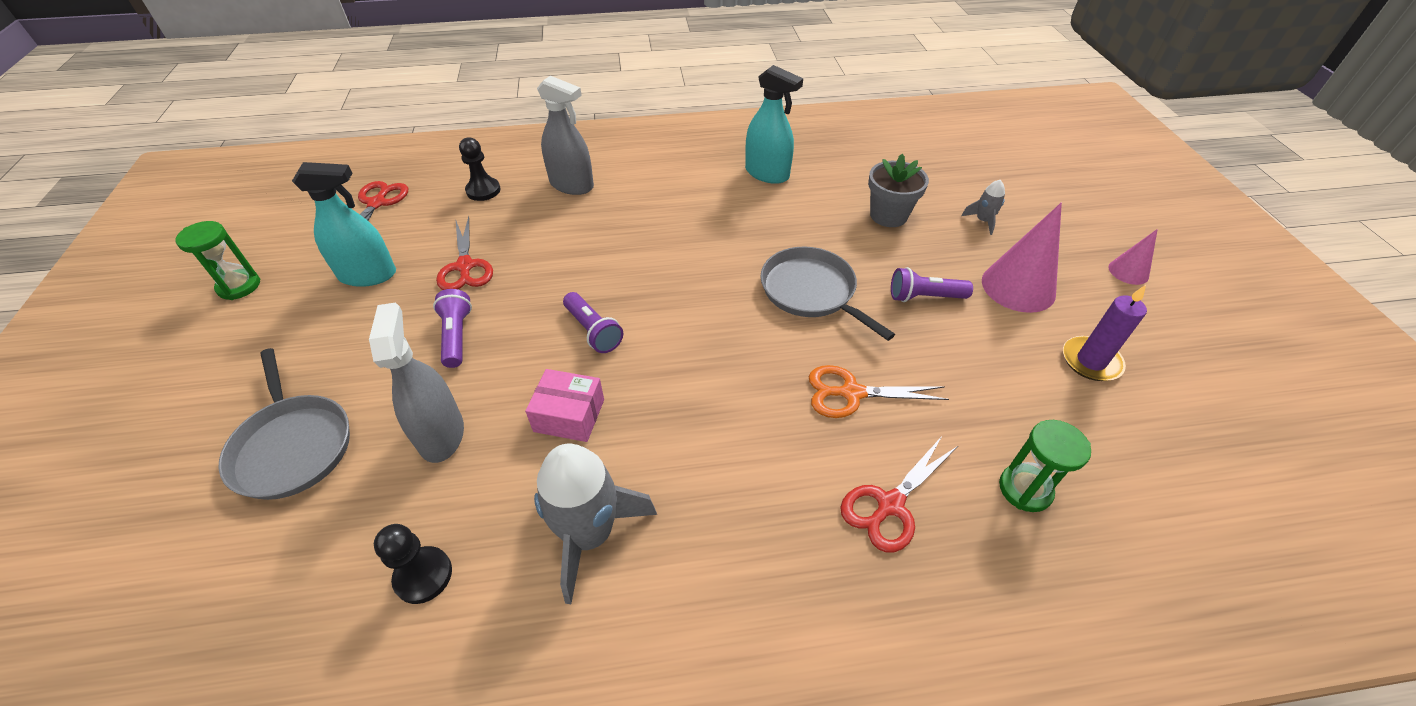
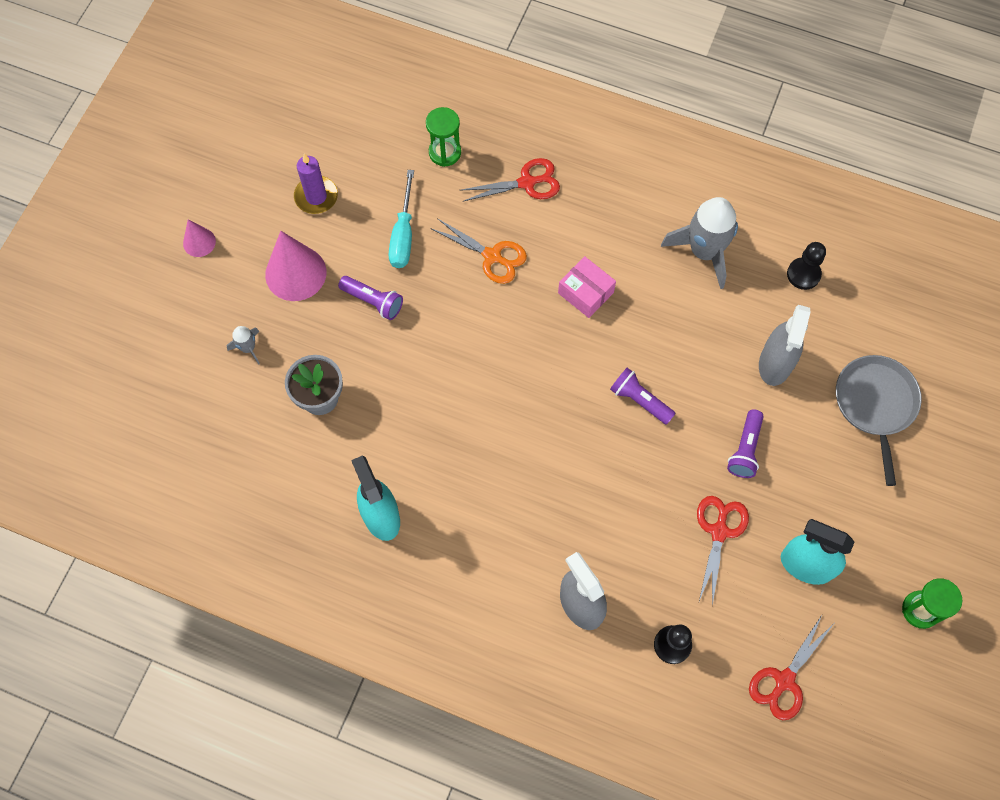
camera: 150 degrees left, 20 degrees up
pink box [525,369,604,442] -> pink box moved to [558,256,616,318]
purple flashlight [563,292,623,353] -> purple flashlight turned 45 degrees counterclockwise [610,368,676,425]
grey pan [760,246,895,341] -> none
none -> turquoise screwdriver [388,170,414,268]

